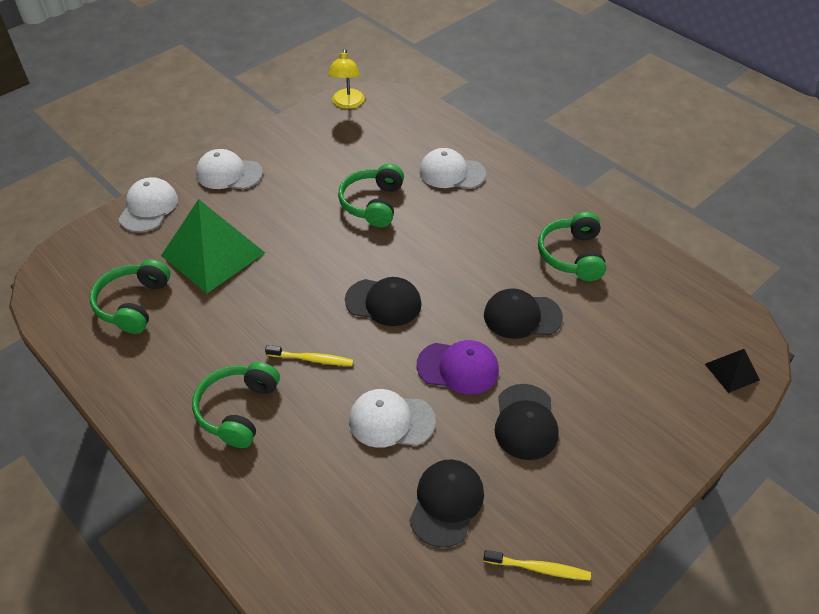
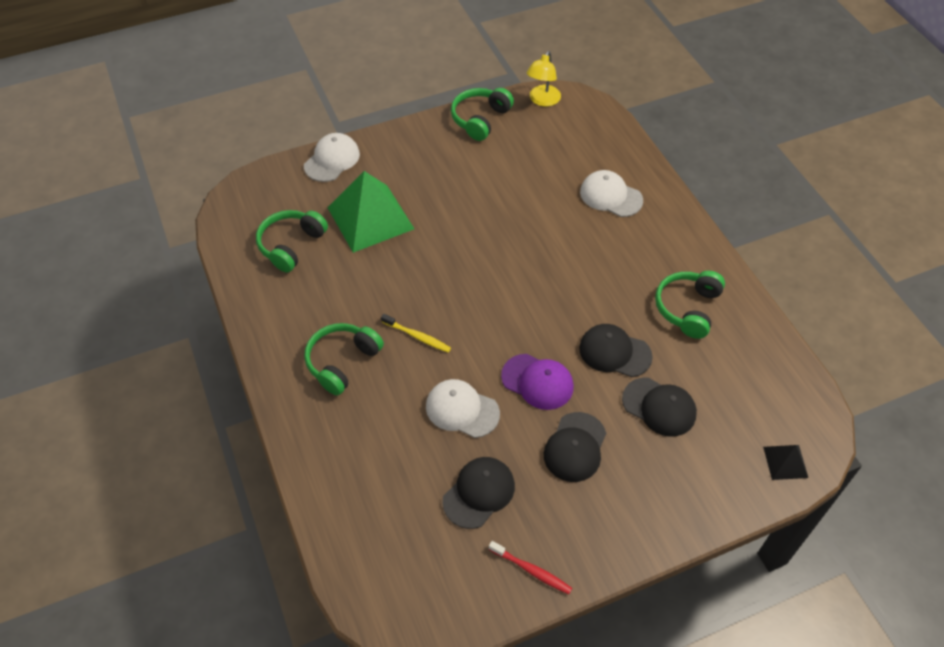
camera: 20 degrees right, 5 degrees up
white cap [196,149,263,189] -> none
green headphones [338,164,404,227] -> green headphones moved to [451,88,514,141]
black cap [345,277,422,326] -> black cap moved to [622,377,697,437]
yellow toothbrush [484,550,591,580] -> red toothbrush [489,541,572,594]

